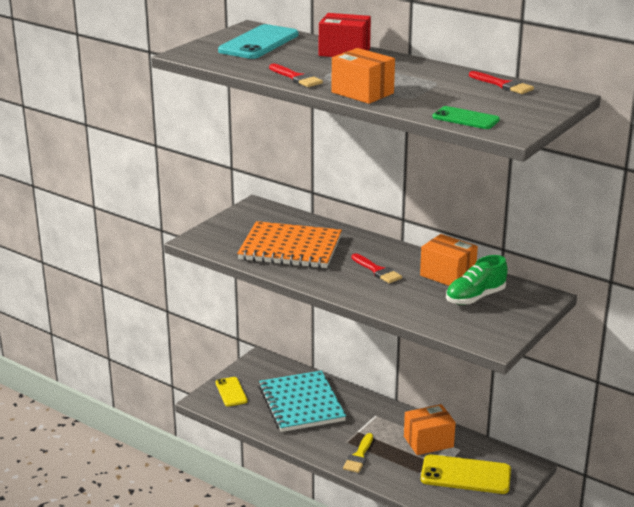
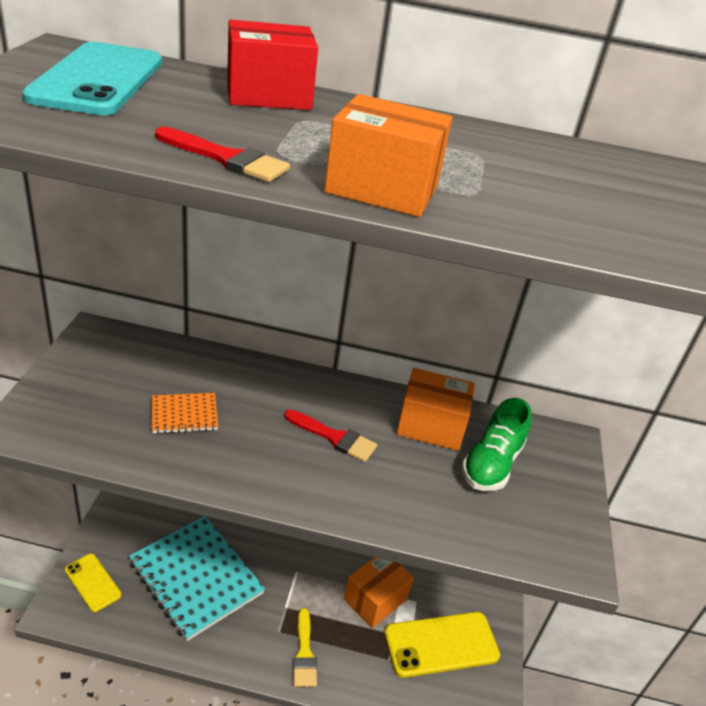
camera: 30 degrees left, 10 degrees up
orange notebook [237,221,342,268] -> orange notebook [152,393,218,434], size x0.44
green phone [432,106,500,129] -> none
red brush [469,71,534,94] -> none

